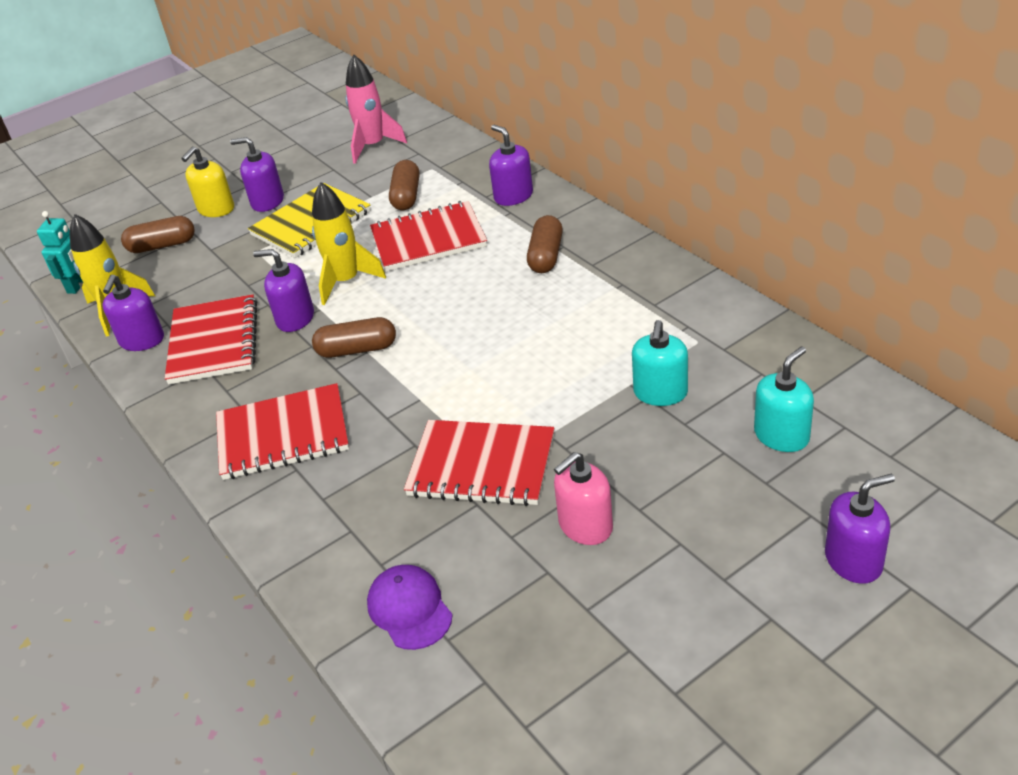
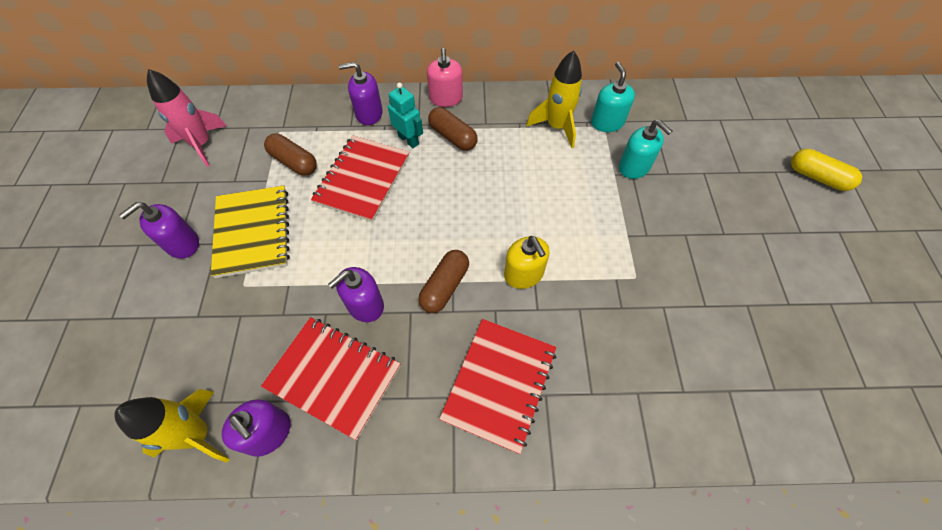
camera: 60 degrees left, 20 degrees up
turquoise robot [37,211,83,294] -> turquoise robot moved to [388,83,423,148]
brown capsule [121,216,195,253] -> none
yellow soap dispenser [181,146,234,217] -> yellow soap dispenser moved to [504,236,550,289]
yellow rocket [312,182,386,305] -> yellow rocket moved to [526,50,582,148]
purple cap [367,565,453,650] -> none
red notebook [404,420,555,506] -> none
pink soap dispenser [554,452,613,545] -> pink soap dispenser moved to [427,48,463,107]
turquoise soap dispenser [754,346,814,452] -> turquoise soap dispenser moved to [591,62,635,132]
purple soap dispenser [825,474,895,584] -> yellow capsule [791,149,862,191]

